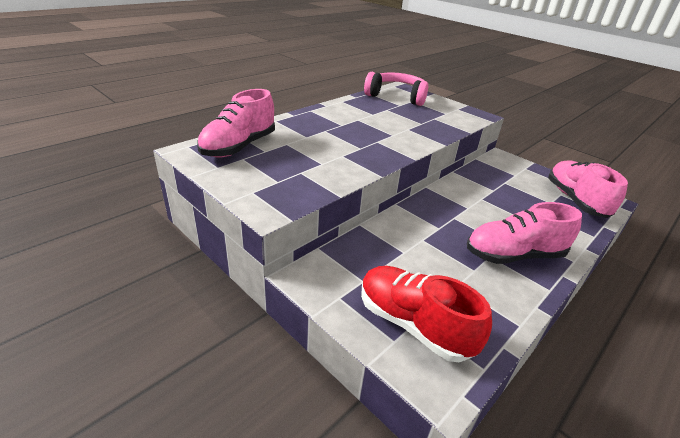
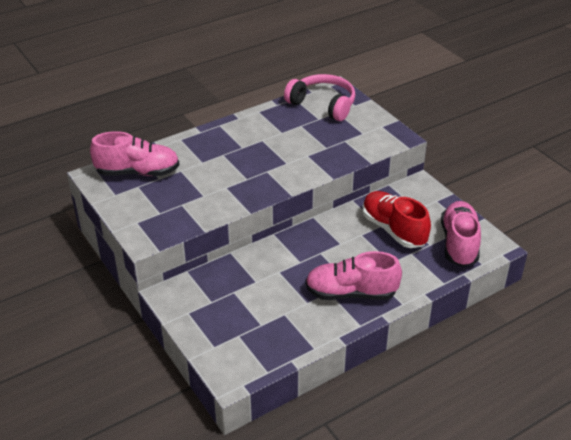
camera: 15 degrees right, 5 degrees up
pink shoe [197,89,275,158] -> pink shoe turned 135 degrees counterclockwise [90,131,179,176]
red shoe [361,266,492,362] -> red shoe moved to [362,191,431,248]

